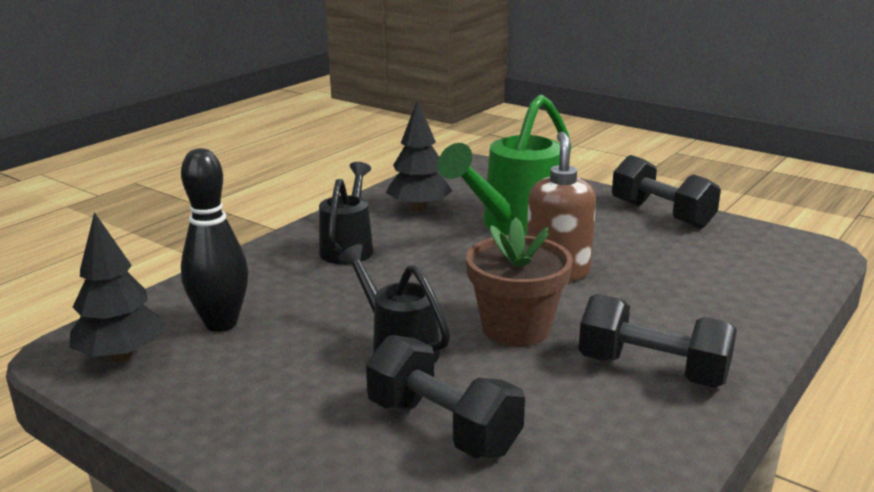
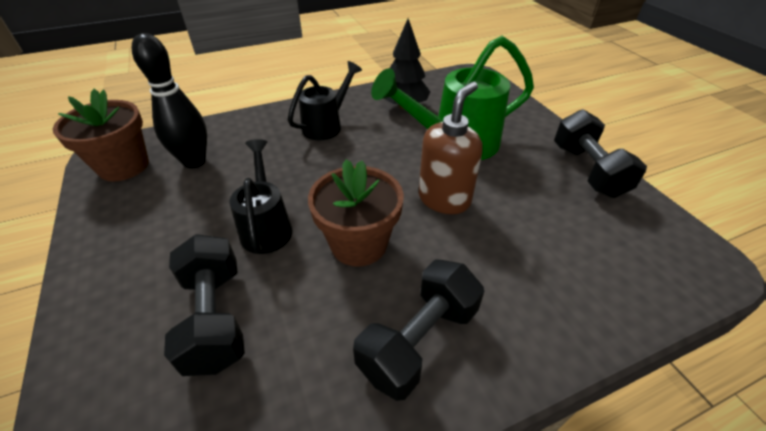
camera: 30 degrees right, 20 degrees up
black tree [70,212,166,362] -> brown flower pot [53,89,149,182]
black dumbbell [578,294,737,388] -> black dumbbell turned 75 degrees clockwise [353,260,484,401]

